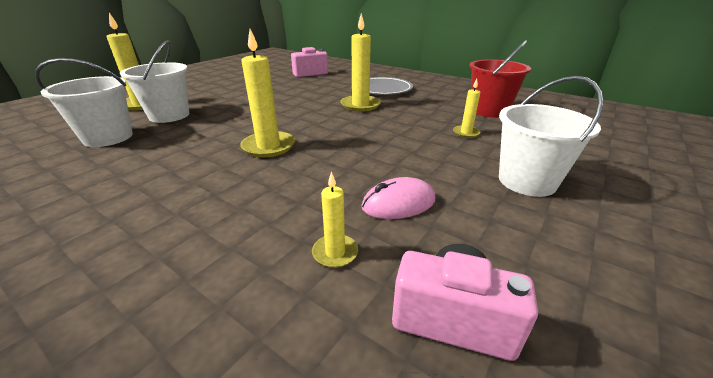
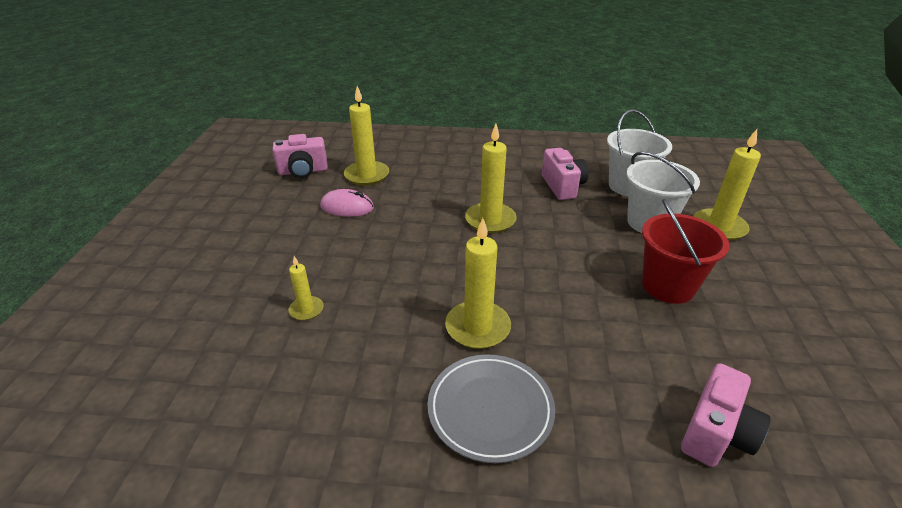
camera: 150 degrees right, 5 degrees up
yellow candle [312,171,358,268] -> yellow candle [344,86,389,186], size x1.84
pink mouse [362,177,435,219] -> pink mouse turned 60 degrees clockwise [320,189,374,217]
red bucket [469,40,531,118] -> red bucket moved to [642,199,730,304]
white bucket [499,76,603,197] -> none
none -> pink camera [542,148,589,200]

